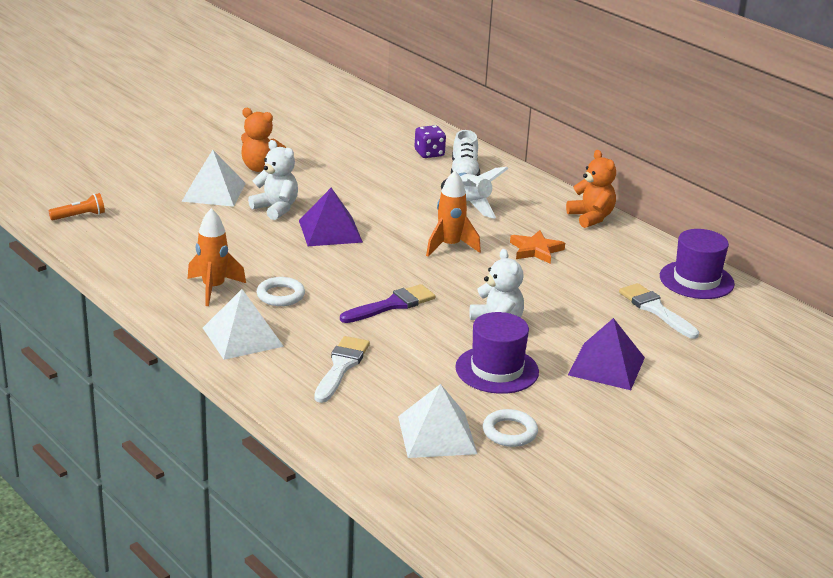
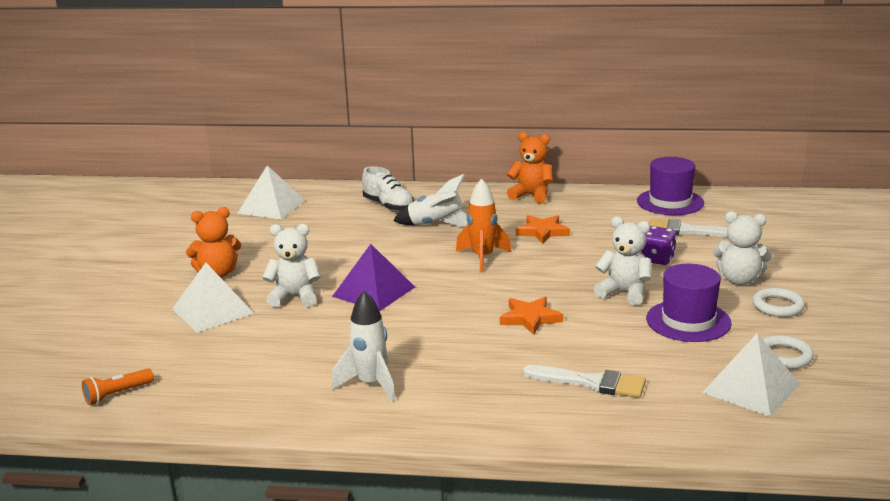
camera: 40 degrees left, 5 degrees down
orange flashlight [49,193,105,220] -> orange flashlight turned 150 degrees counterclockwise [82,368,154,405]
orange rocket [188,208,246,306] -> white rocket [331,291,396,402]
white pyramid [203,289,284,360] -> white pyramid moved to [237,165,306,219]
white ring [257,277,305,306] -> white ring moved to [752,288,805,317]
white brush [314,336,370,403] -> white brush turned 135 degrees clockwise [523,365,646,398]
purple brush [340,284,436,323] -> orange star [500,297,563,335]
purple dice [414,125,446,158] -> purple dice moved to [641,226,677,265]
purple pyramid [568,318,645,390] -> white teddy bear [713,211,772,285]

